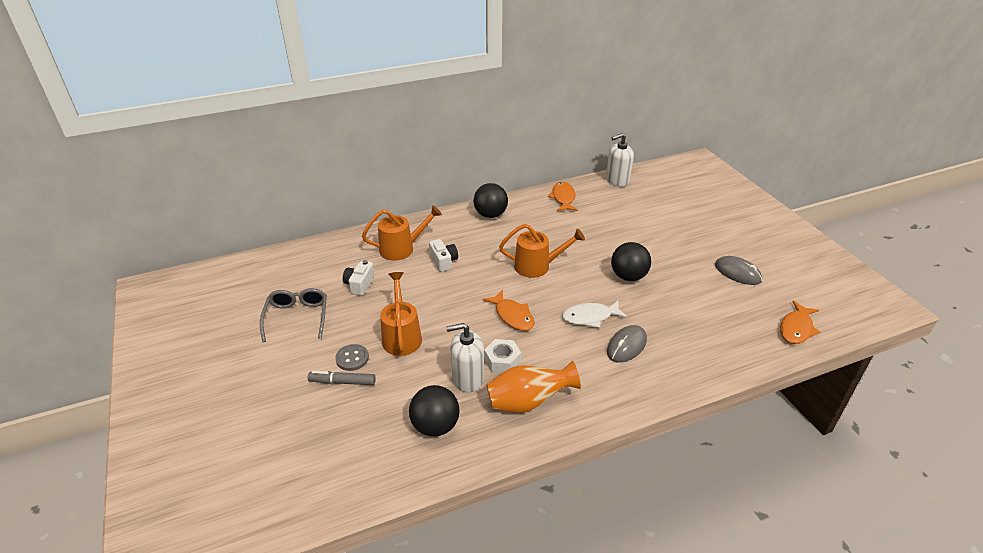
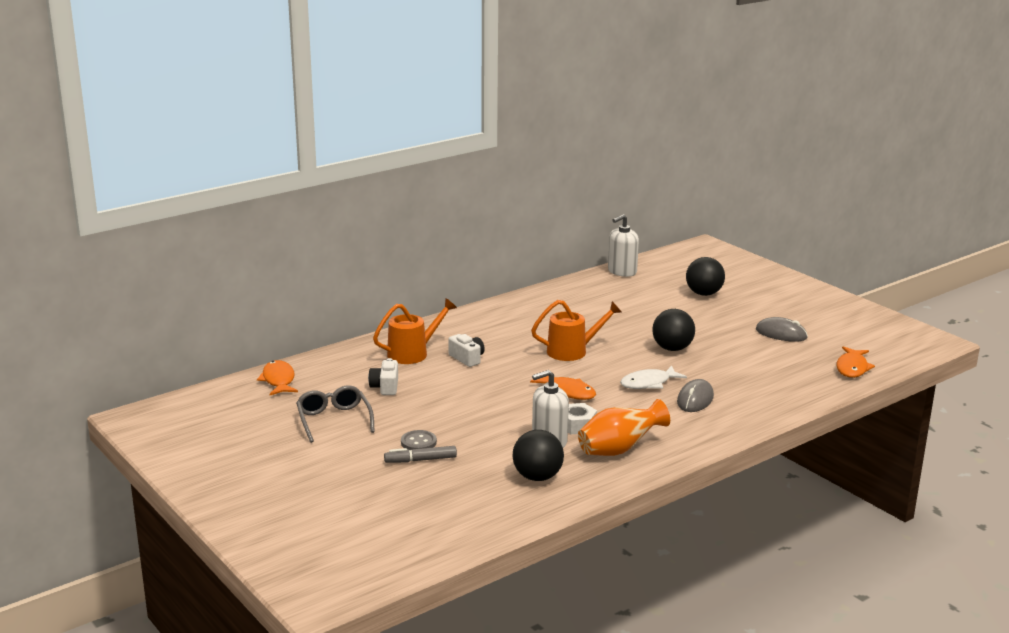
camera: 15 degrees left, 15 degrees down
orange watering can [380,272,422,356] -> none
black ball [474,183,508,218] -> black ball moved to [686,257,725,296]
orange fish [548,182,578,211] -> orange fish moved to [257,360,298,395]

